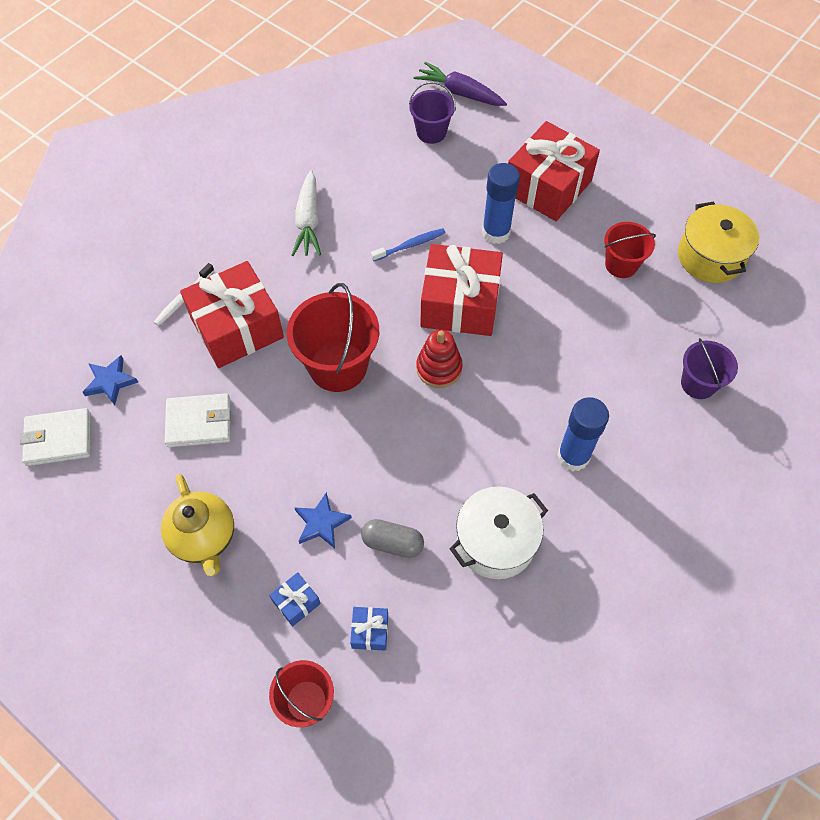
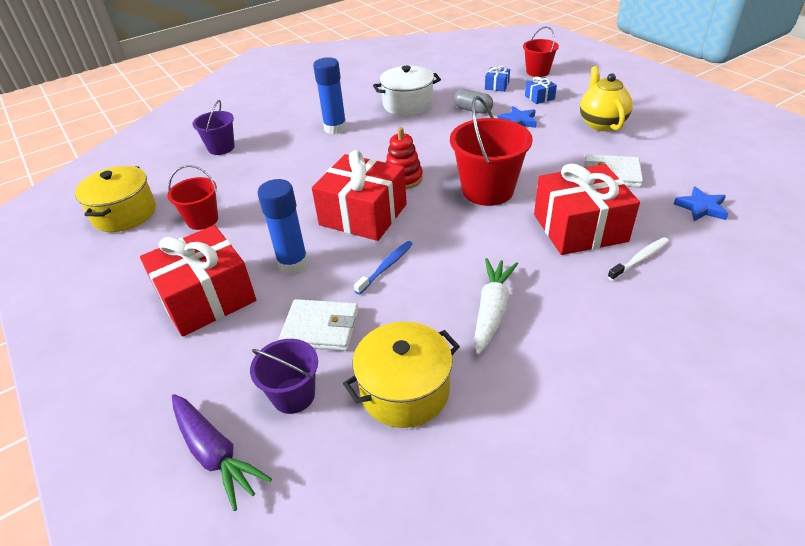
camera: 160 degrees left, 20 degrees down
white wallet [20,408,91,466] -> white wallet moved to [279,299,359,351]
blue toothbrush [371,228,445,261] -> blue toothbrush turned 135 degrees clockwise [354,241,413,295]
none -> yellow pot [343,322,460,428]

